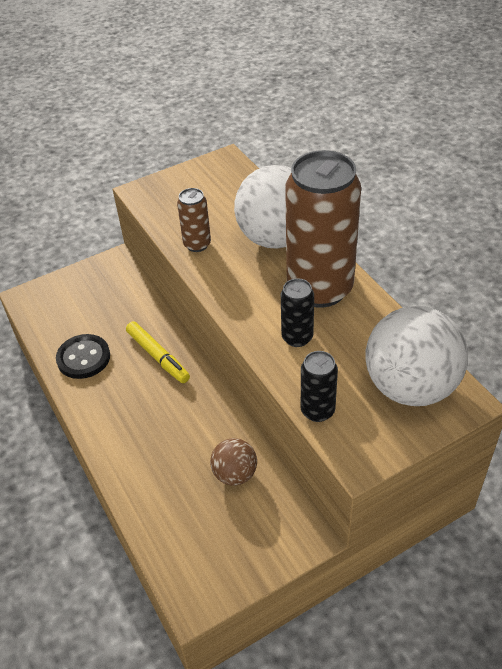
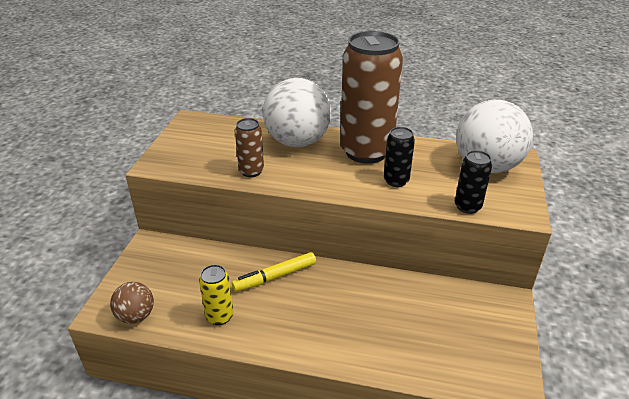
camera: 50 degrees left, 10 degrees down
black button [56,334,110,379] -> yellow can [199,264,234,325]
yellow marker [126,322,190,383] -> yellow marker turned 150 degrees clockwise [232,252,316,292]
brown ball [210,438,257,486] -> brown ball moved to [110,282,154,324]

